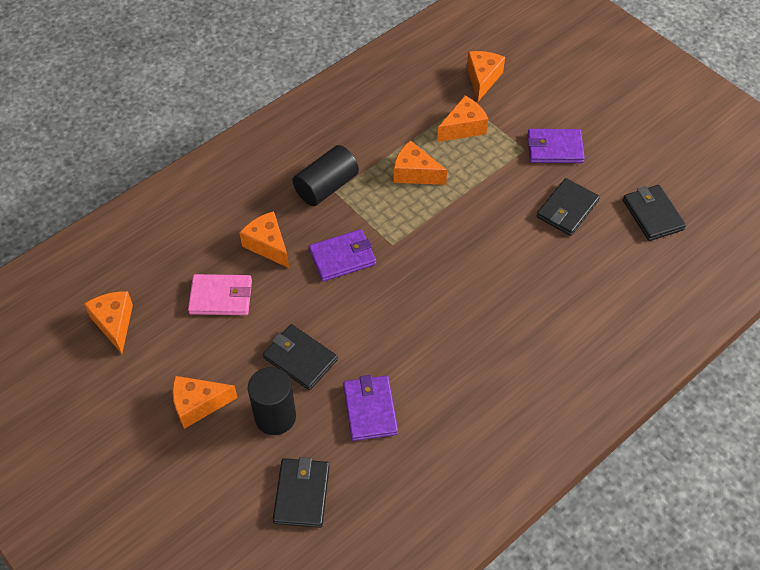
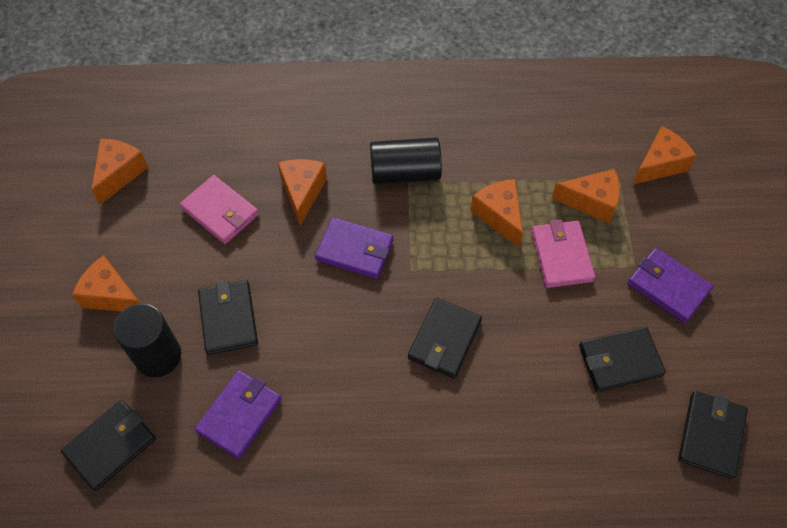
camera: 40 degrees right, 5 degrees up
none -> black wallet [408,298,482,379]
none -> pink wallet [531,220,595,288]

